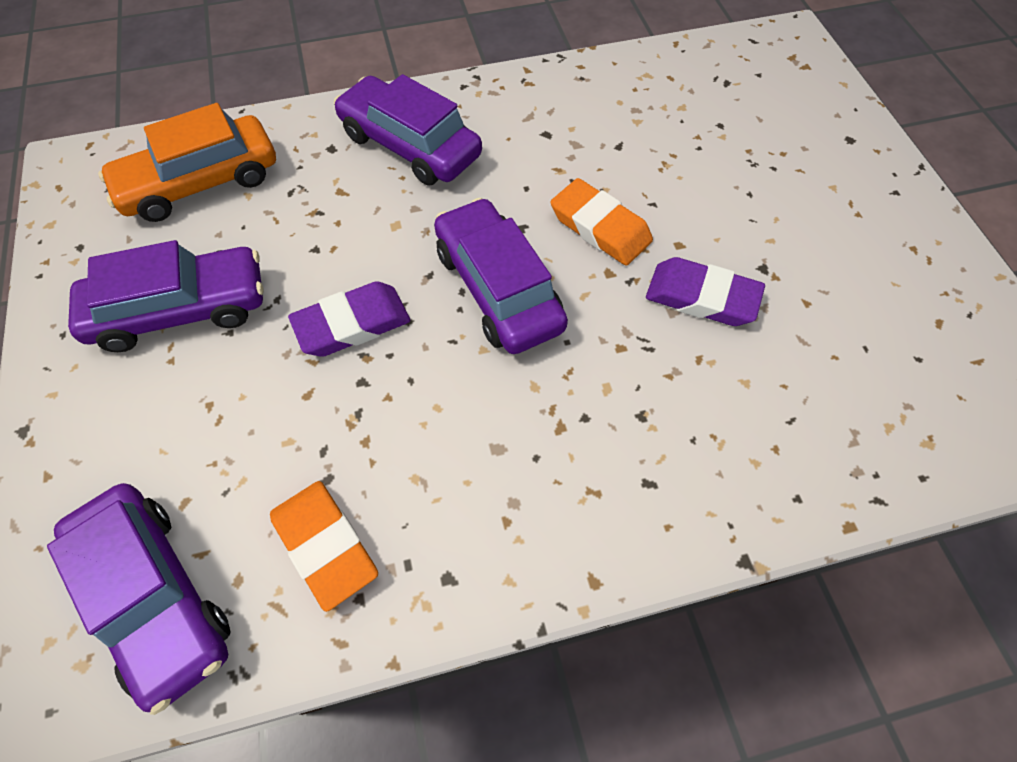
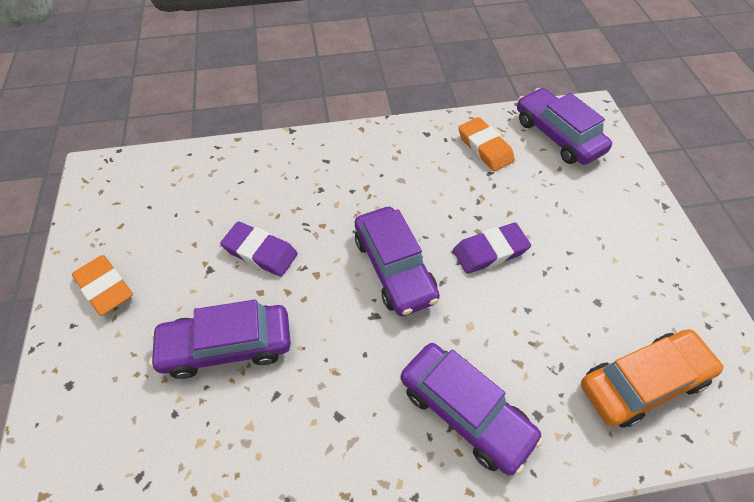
camera: 175 degrees left, 5 degrees down
purple car [68,240,263,352] -> purple car moved to [149,300,291,379]
orange eraser [551,178,653,266] -> orange eraser moved to [72,255,133,316]

